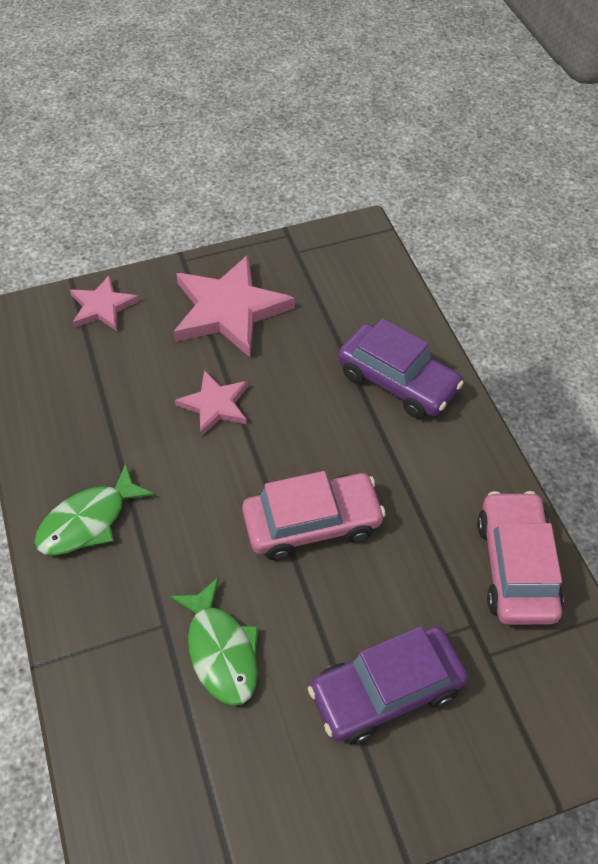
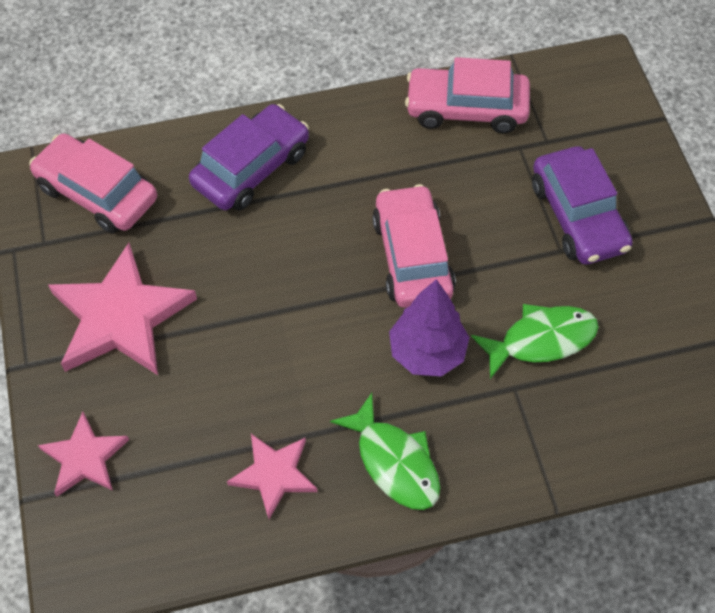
camera: 85 degrees left, 5 degrees up
pink star [175,370,248,436] -> pink star moved to [227,434,317,519]
none -> pink car [29,133,157,234]
none -> purple tree [389,279,470,376]

